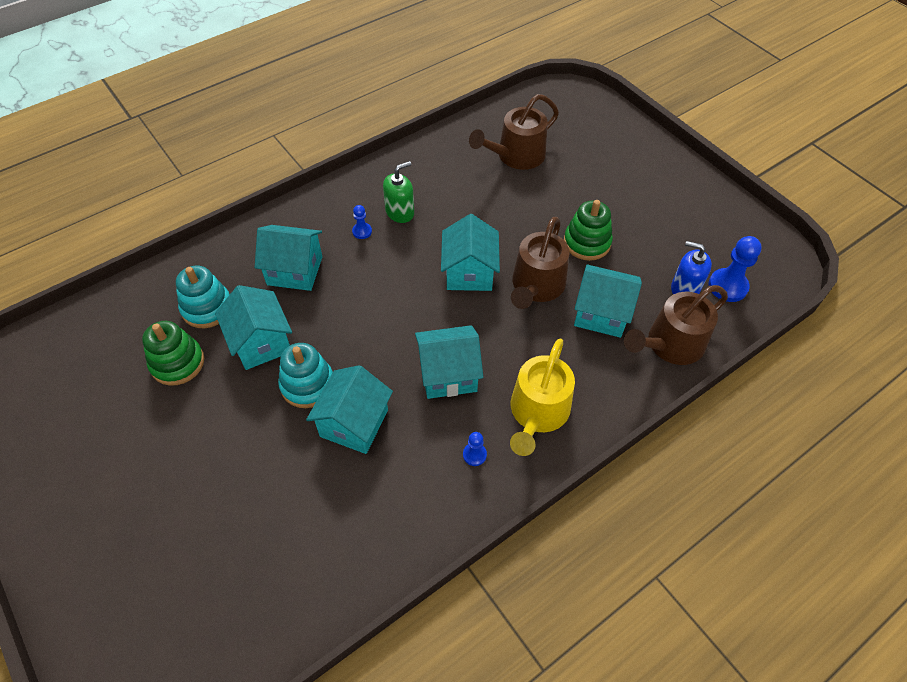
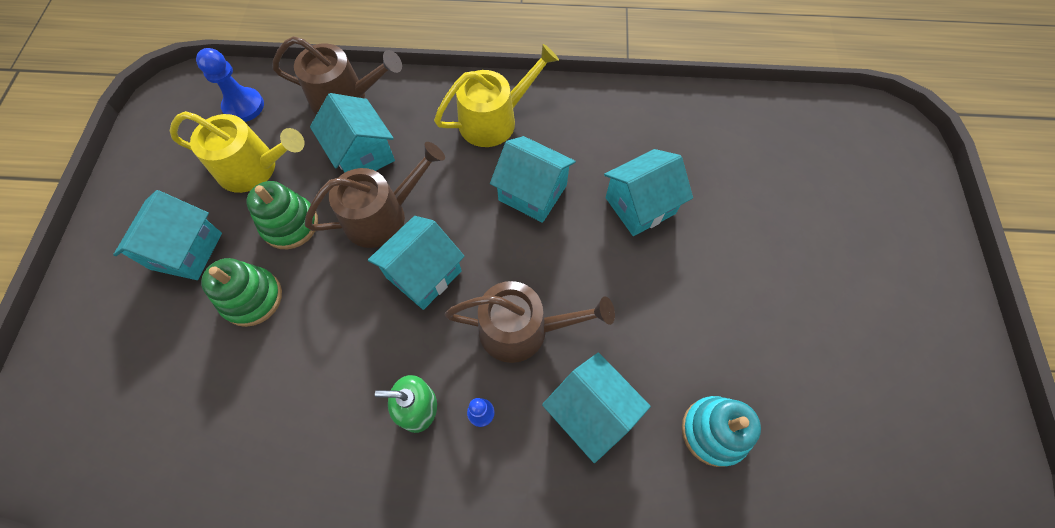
camera: 140 degrees left, 10 degrees up
green stacking toy [142,321,204,386] -> green stacking toy moved to [201,258,282,327]
turquoise house [215,285,292,370] -> turquoise house moved to [113,190,222,280]
turquoise stacking toy [278,343,333,408] -> none
blue pawn [463,432,487,466] -> none
brown watering can [469,94,559,170] -> brown watering can moved to [445,281,615,363]
blue soap dispenser [671,241,712,294] -> none
none -> yellow watering can [170,111,305,193]

